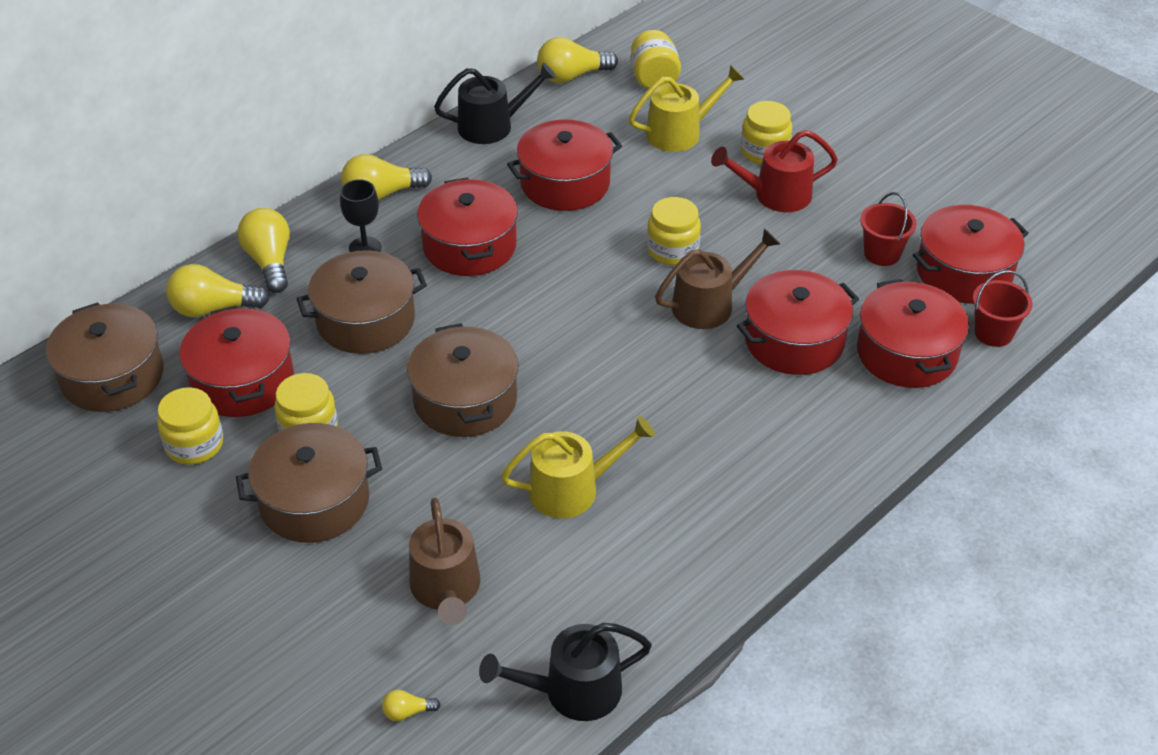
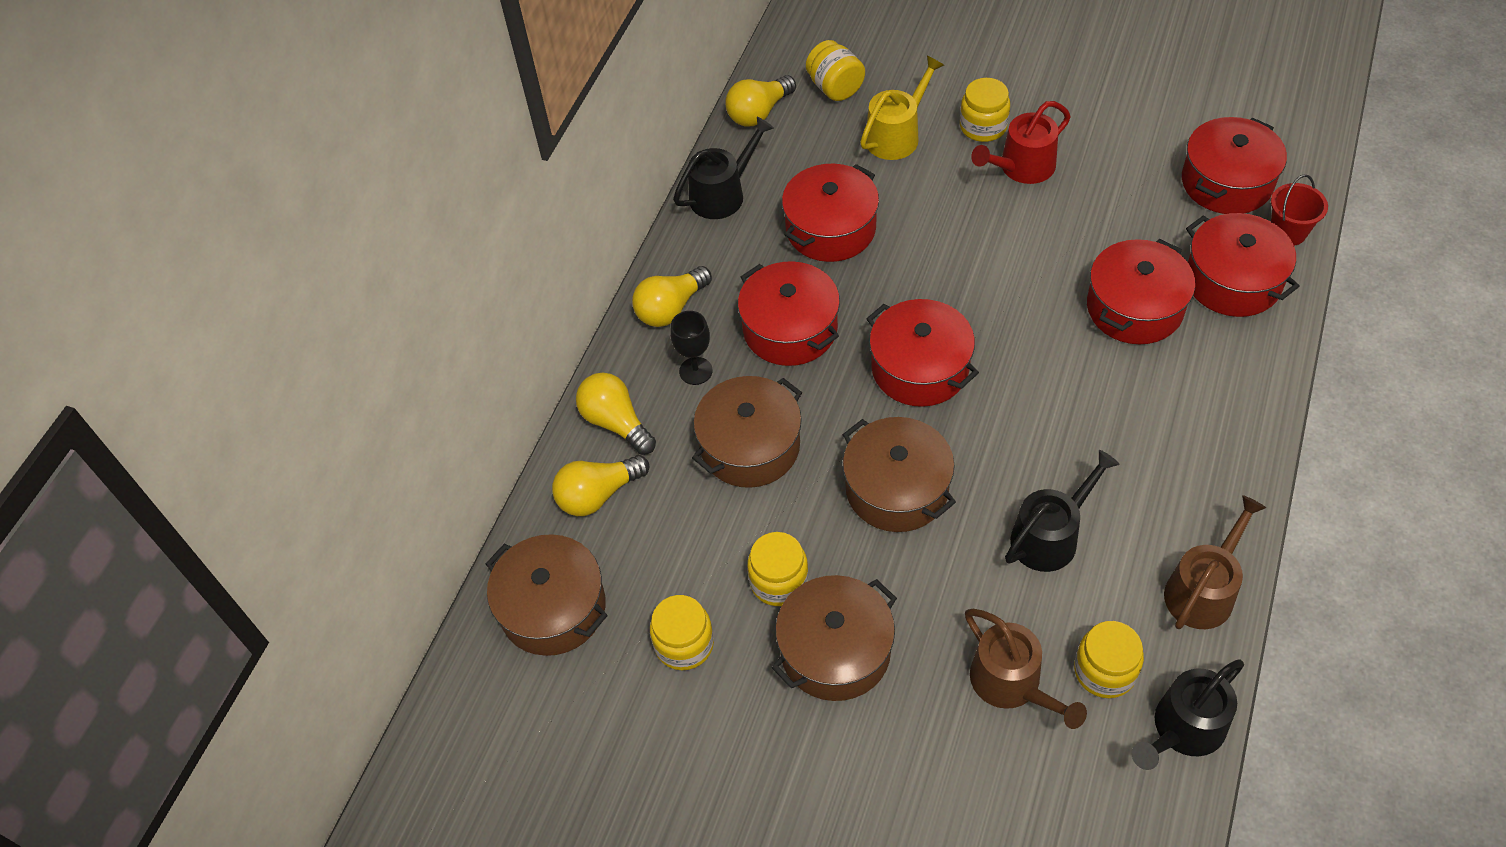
camera: 20 degrees left, 10 degrees up
red pot [179,306,294,417] -> red pot moved to [867,299,979,407]
yellow light bulb [382,690,441,721] -> none
yellow watering can [501,416,655,518] -> black watering can [1005,450,1120,572]
yellow jar [647,197,701,265] -> yellow jar moved to [1074,621,1144,698]
brown watering can [655,229,780,329] -> brown watering can moved to [1164,495,1266,629]
red bucket [860,192,917,266] -> none

